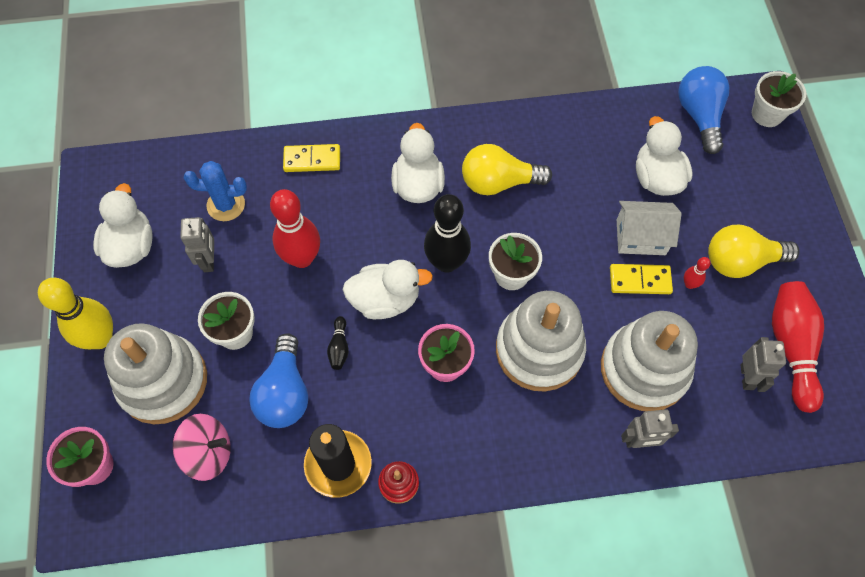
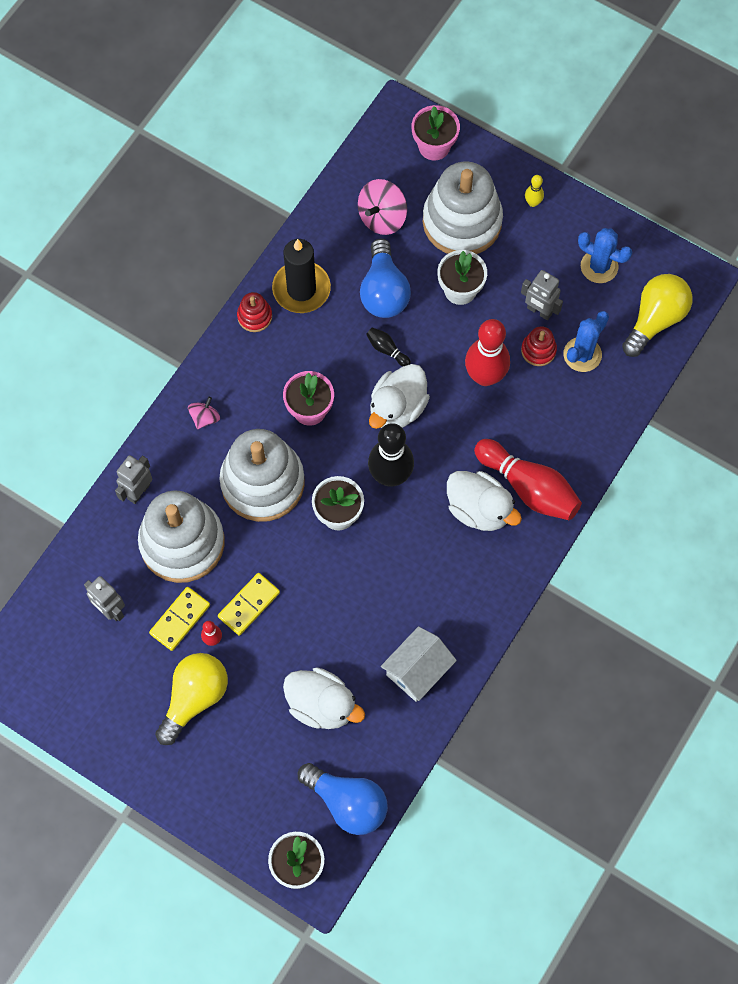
camera: 130 degrees right, 5 degrees up
yellow bowling pin [38,278,113,349] -> yellow bowling pin [525,175,544,207], size x0.45
white duck [93,183,153,268] -> blue cactus [578,228,632,283]
blue light bulb [249,333,308,428] -> blue light bulb turned 135 degrees counterclockwise [360,239,411,318]
yellow domino [283,144,340,172] -> yellow domino moved to [149,587,210,651]
yellow light bulb [462,144,552,195] -> yellow light bulb moved to [622,274,692,357]
white house [617,201,682,255] -> white house moved to [381,626,457,702]
red bowling pin [772,281,824,413] -> red bowling pin moved to [474,439,582,520]
none -> pink spinning top [188,397,220,429]
none -> red stacking toy [521,326,557,366]

